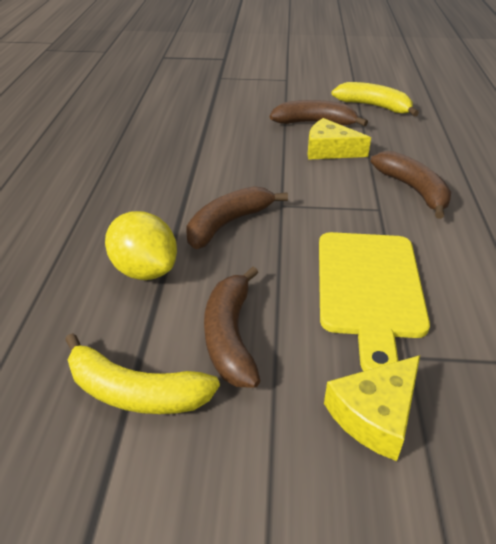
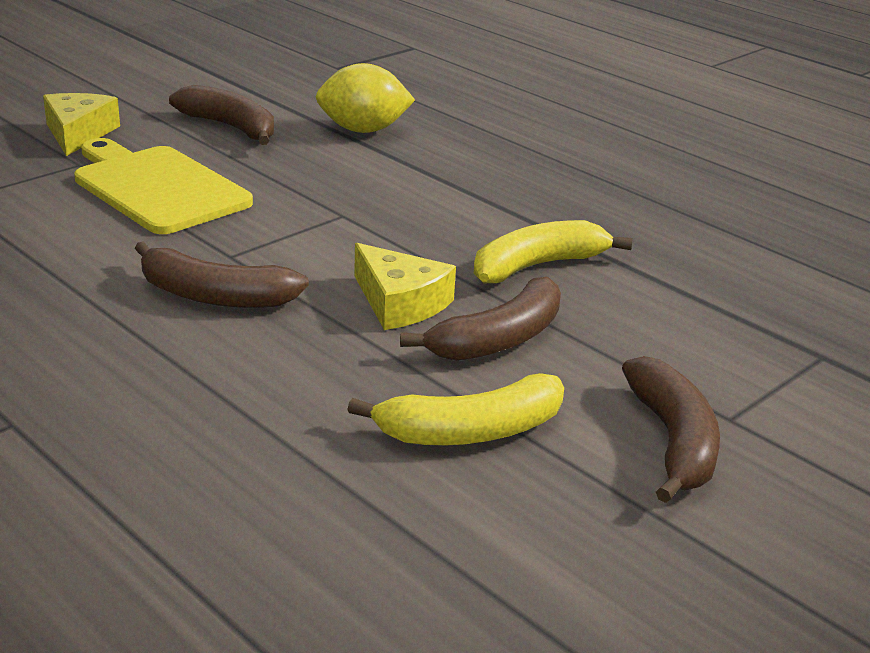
camera: 130 degrees right, 10 degrees down
yellow banana [65,333,220,414] -> yellow banana moved to [474,220,633,283]
brown banana [186,186,288,249] -> brown banana moved to [622,356,720,503]
yellow cheese [308,118,371,160] -> yellow cheese turned 75 degrees clockwise [354,243,456,330]

